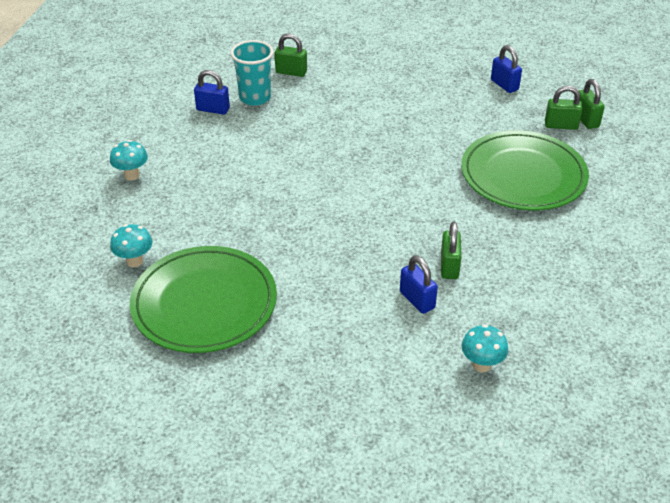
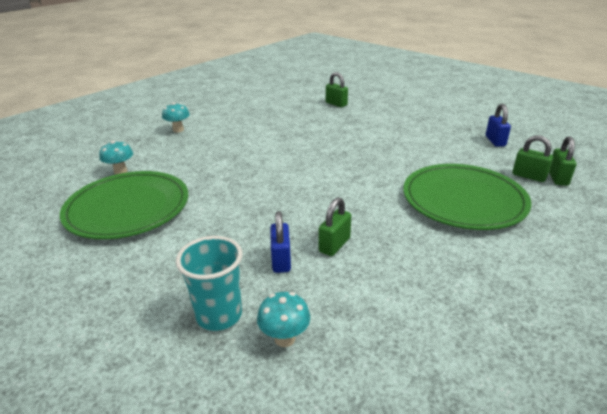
camera: 30 degrees right, 10 degrees down
blue padlock [194,70,230,115] -> none
turquoise cup [230,40,273,106] -> turquoise cup moved to [176,236,243,331]

